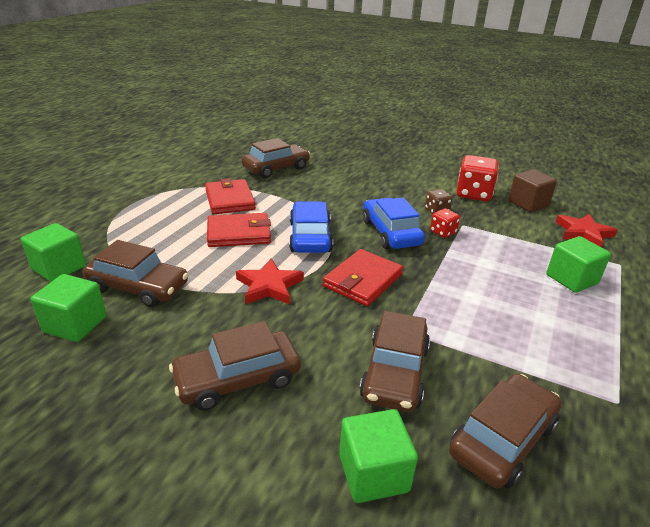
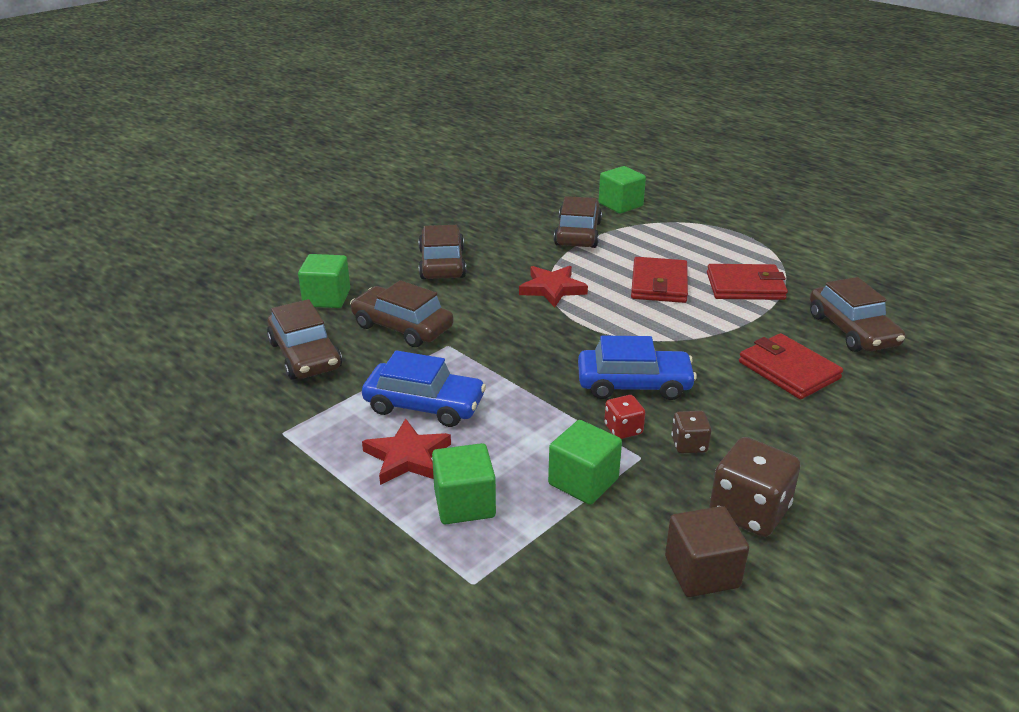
camera: 110 degrees right, 0 degrees up
green cube [31,274,106,342] -> green cube moved to [548,420,622,505]
brown car [83,240,188,307] -> brown car turned 150 degrees clockwise [554,196,602,248]
blue car [289,201,333,253] -> blue car moved to [362,350,486,427]
red wallet [323,249,403,306] -> red wallet moved to [739,333,843,399]
red dice [456,155,499,201] -> brown dice [709,437,801,537]
red star [556,214,617,247] -> red star moved to [362,418,451,485]

